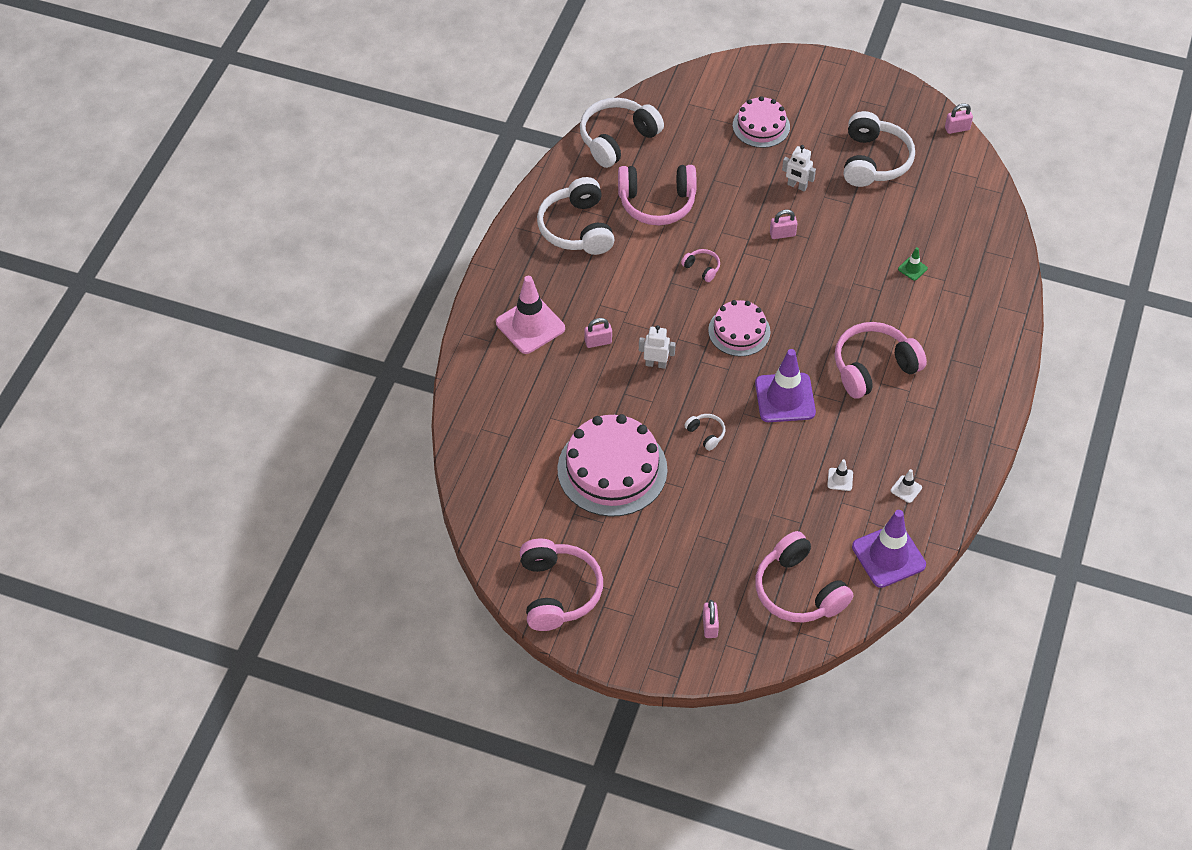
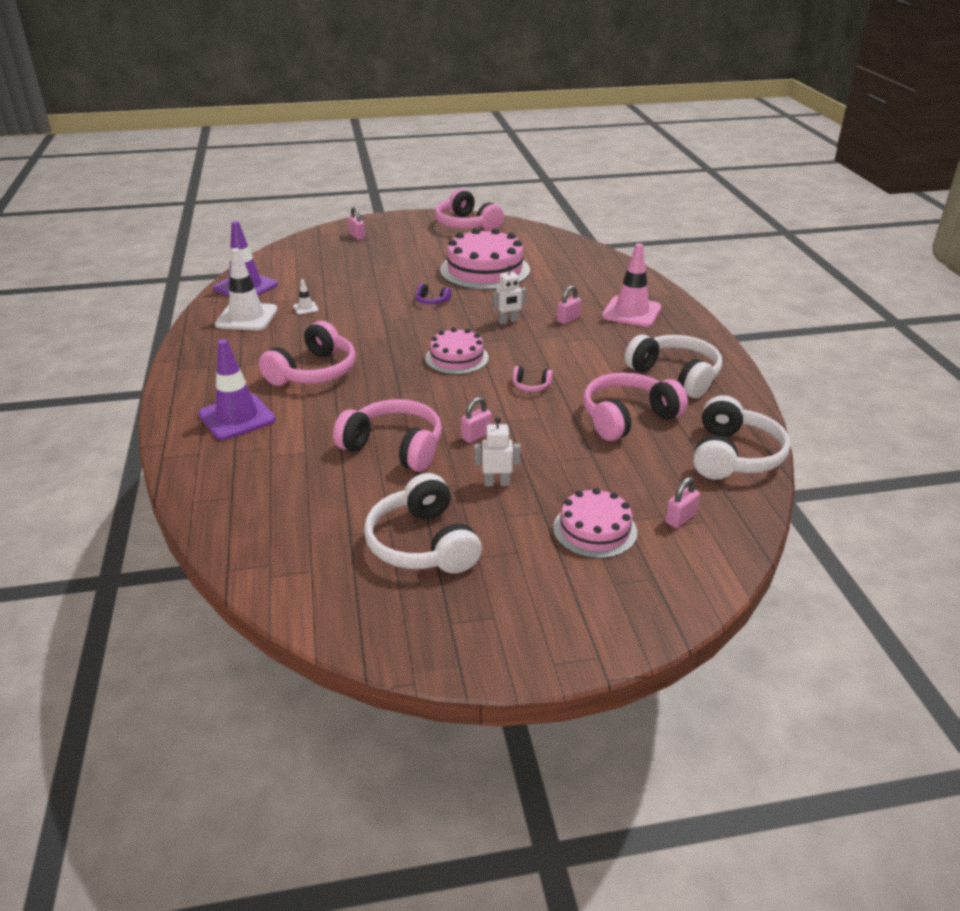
camera: 150 degrees right, 20 degrees down
white headphones [684,414,725,451] -> purple headphones [416,283,451,304]
purple traffic cone [755,349,816,422] -> purple traffic cone moved to [198,339,276,440]
pink headphones [755,531,853,623] -> pink headphones moved to [333,399,442,472]
white traffic cone [891,469,922,503] -> white traffic cone [215,248,278,331], size x2.32
green traffic cone [898,247,928,281] -> none
pink padlock [945,104,973,134] -> pink padlock moved to [665,477,700,528]

